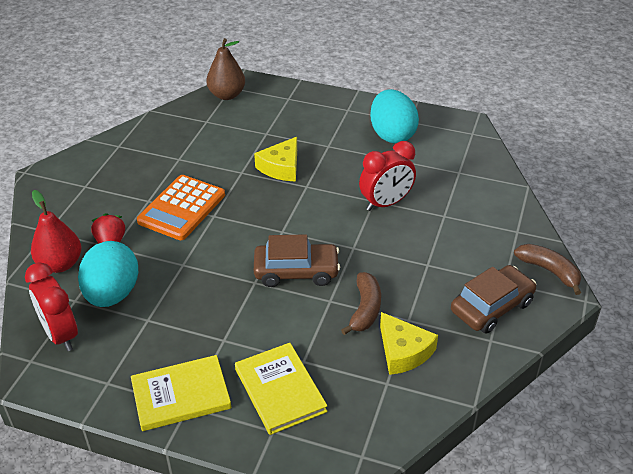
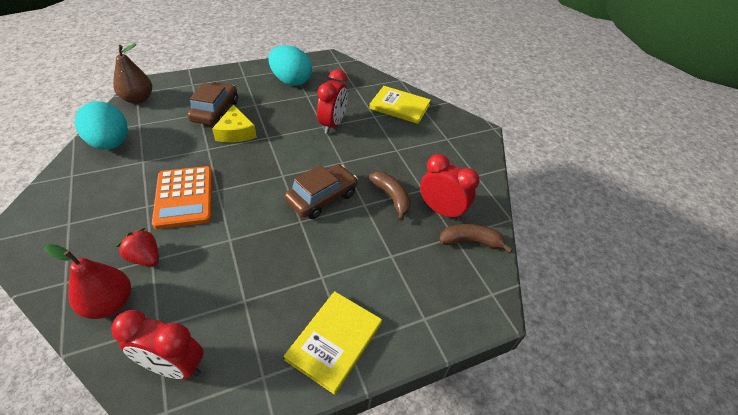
camera: 45 degrees left, 5 degrees up
turquoise egg [78,241,138,307] -> turquoise egg moved to [75,101,128,150]
yellow book [235,343,327,435] -> yellow book moved to [369,86,431,124]
yellow cheese [380,312,438,375] -> red clock [420,154,479,221]
brown car [451,265,536,334] -> brown car moved to [187,82,238,125]
brown banana [514,244,581,295] -> brown banana moved to [440,224,513,253]

